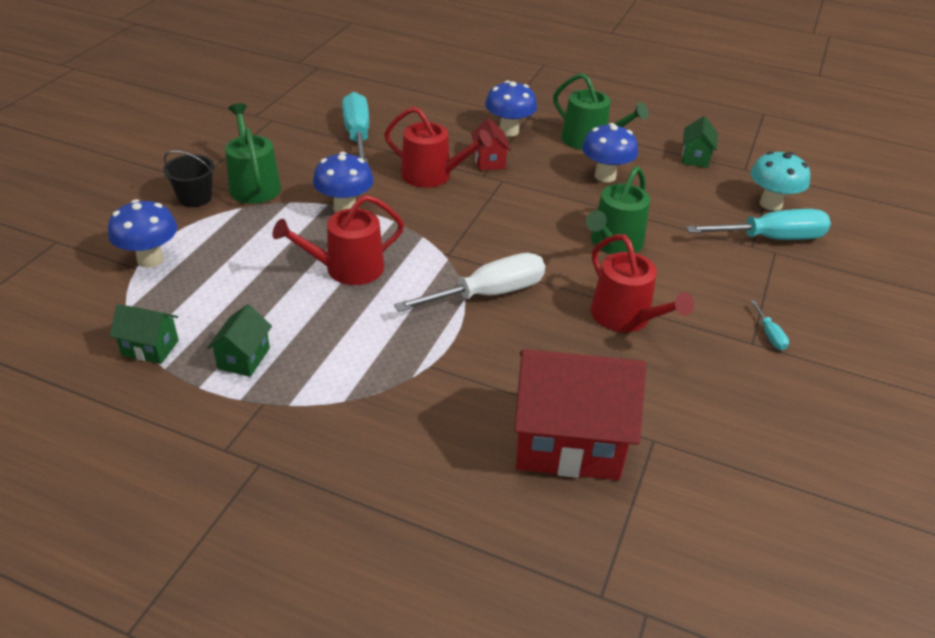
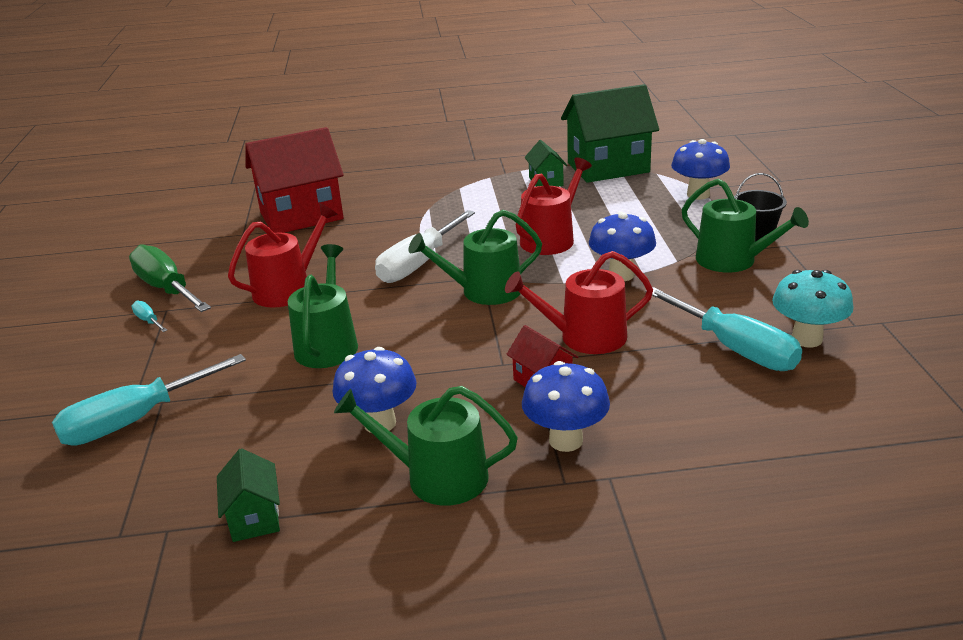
camera: 155 degrees right, 10 degrees down
green house [110,304,179,364] -> green house [561,84,659,183], size x2.14
red watering can [591,234,694,332] -> red watering can turned 105 degrees clockwise [228,203,337,307]
turquoise mushroom [751,151,810,211] -> turquoise mushroom moved to [772,270,854,347]
none -> green screwdriver [129,245,211,312]
none -> green watering can [408,209,542,305]

